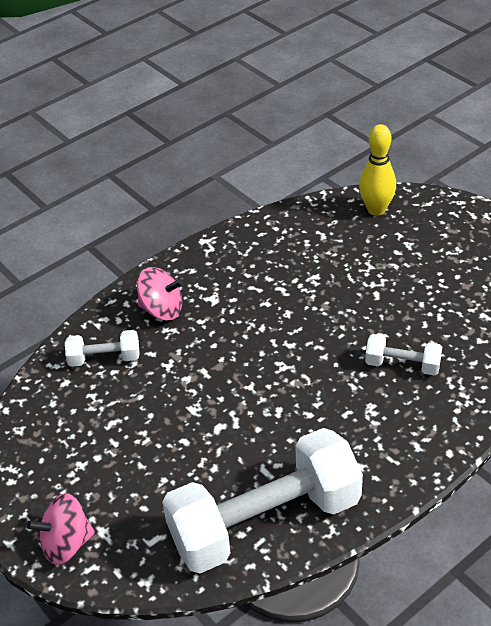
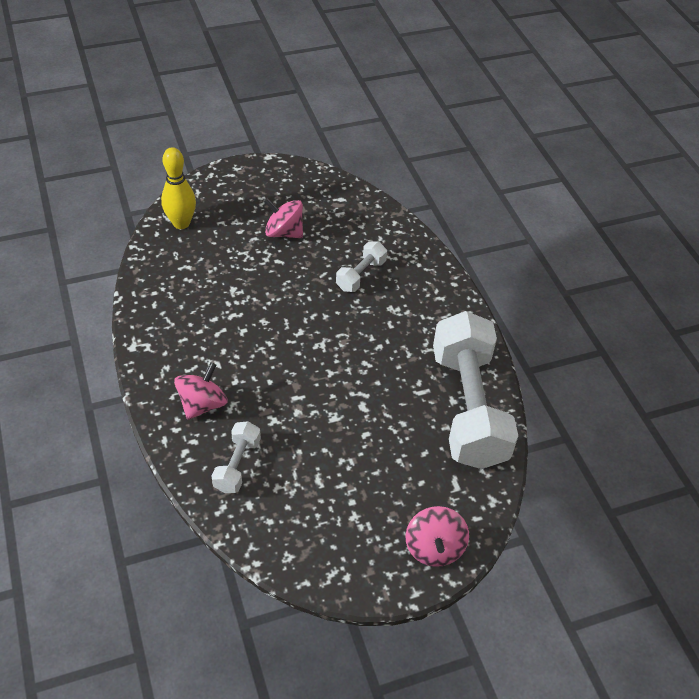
camera: 75 degrees left, 5 degrees up
none -> pink spinning top [264,198,303,238]

